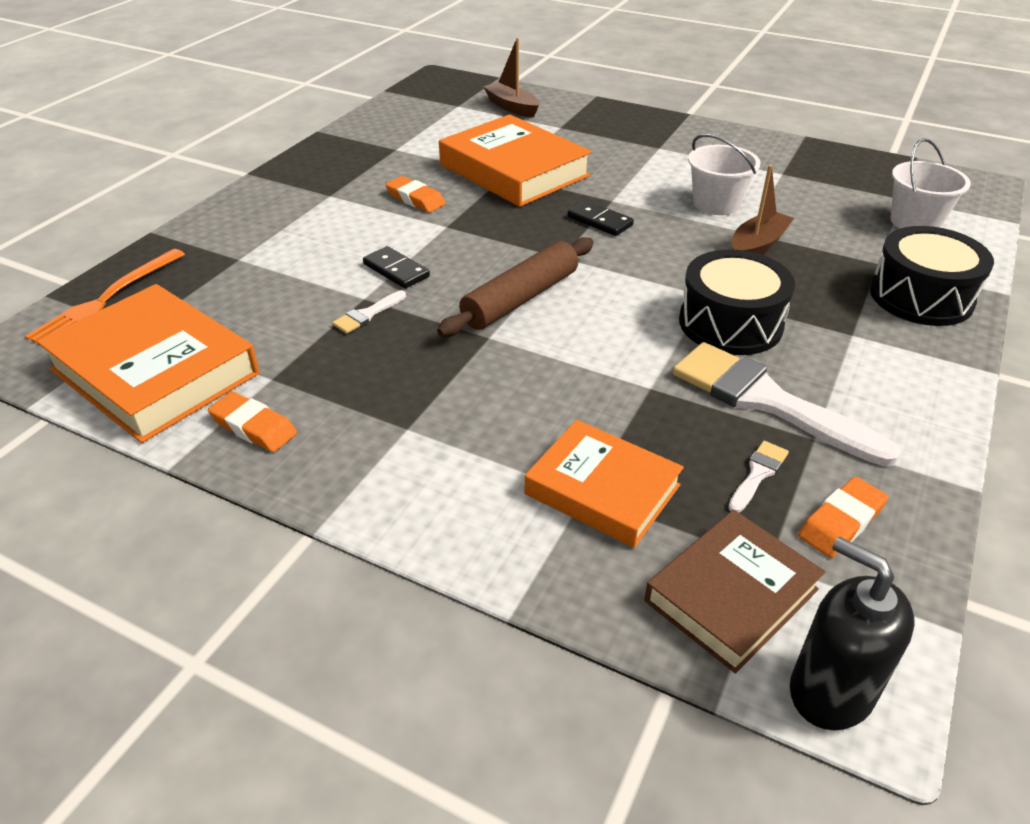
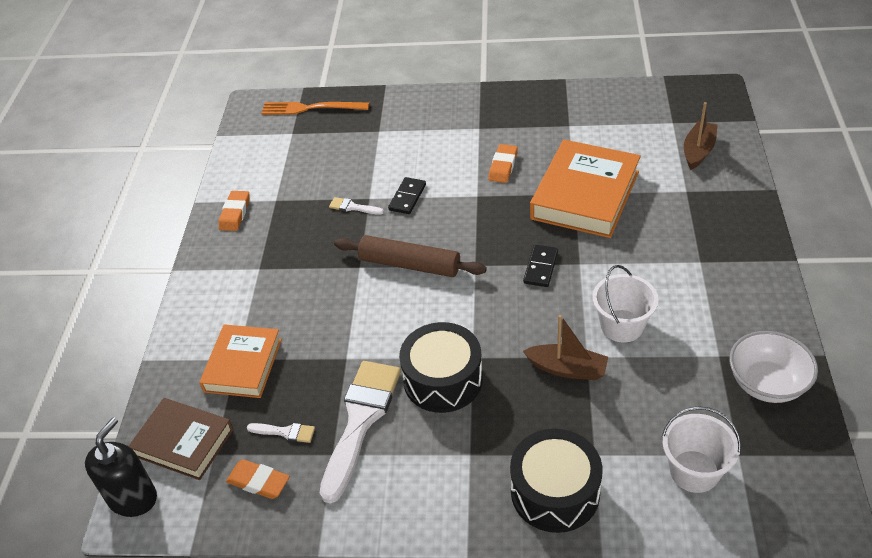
camera: 70 degrees right, 5 degrees up
orange book [37,284,260,443] -> none
none -> white bowl [729,331,818,403]

